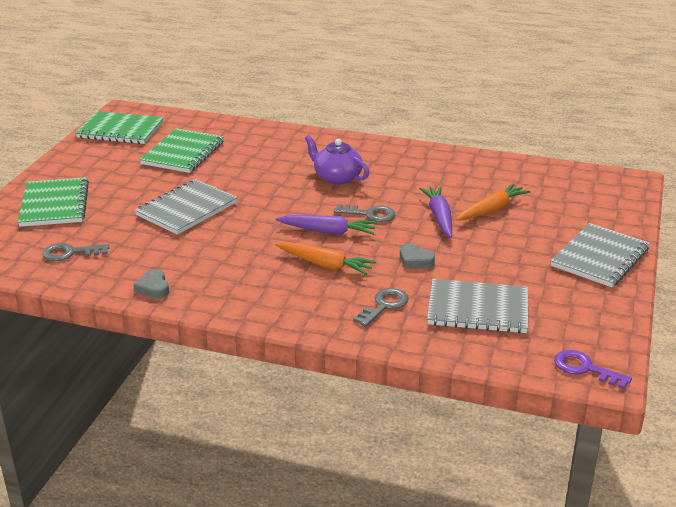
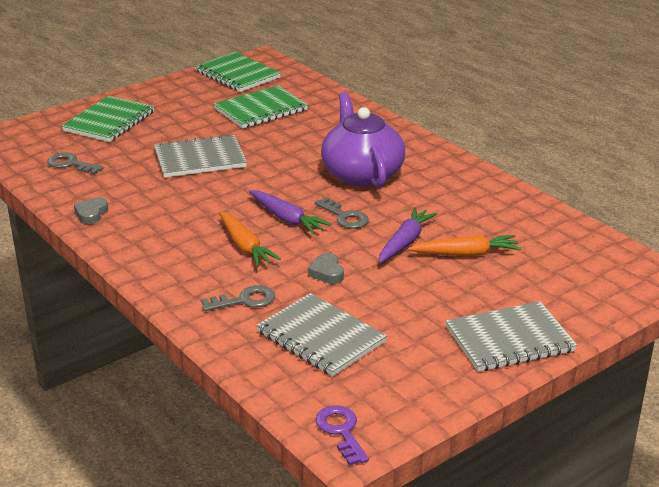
camera: 35 degrees right, 0 degrees up
purple teapot [305,135,369,185] -> purple teapot [321,92,405,188], size x1.59

